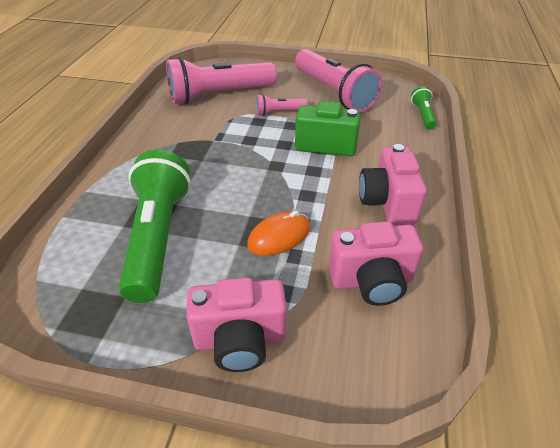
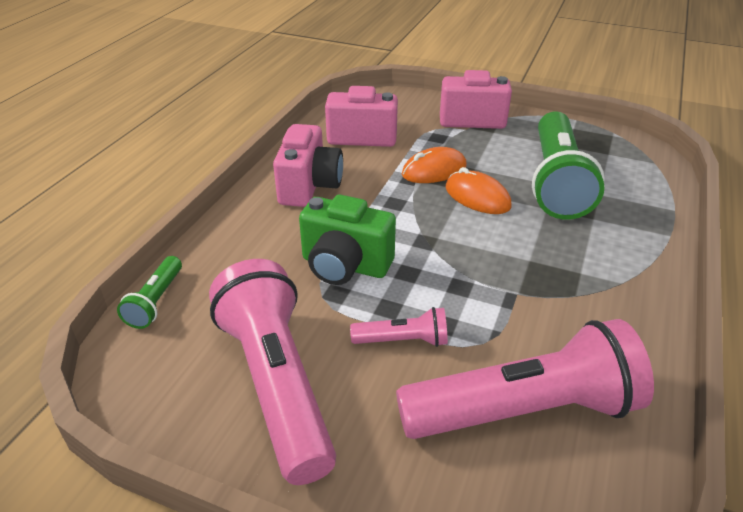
camera: 170 degrees left, 5 degrees down
none -> orange mouse [446,167,512,214]

